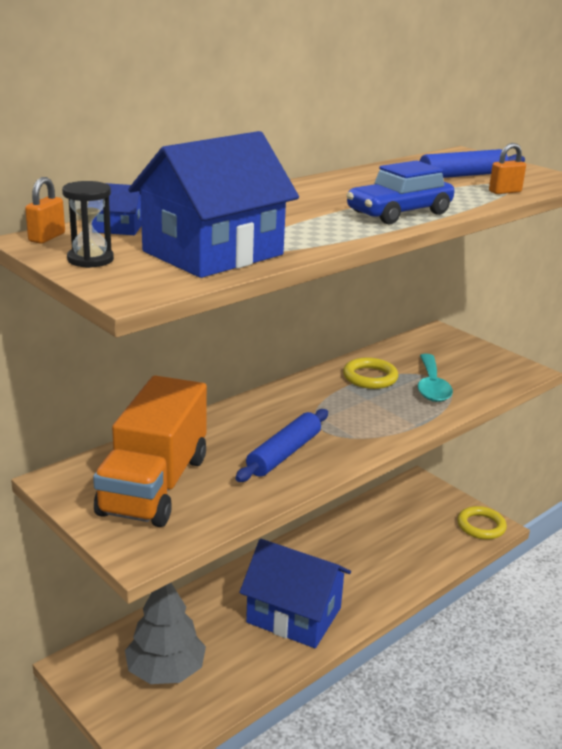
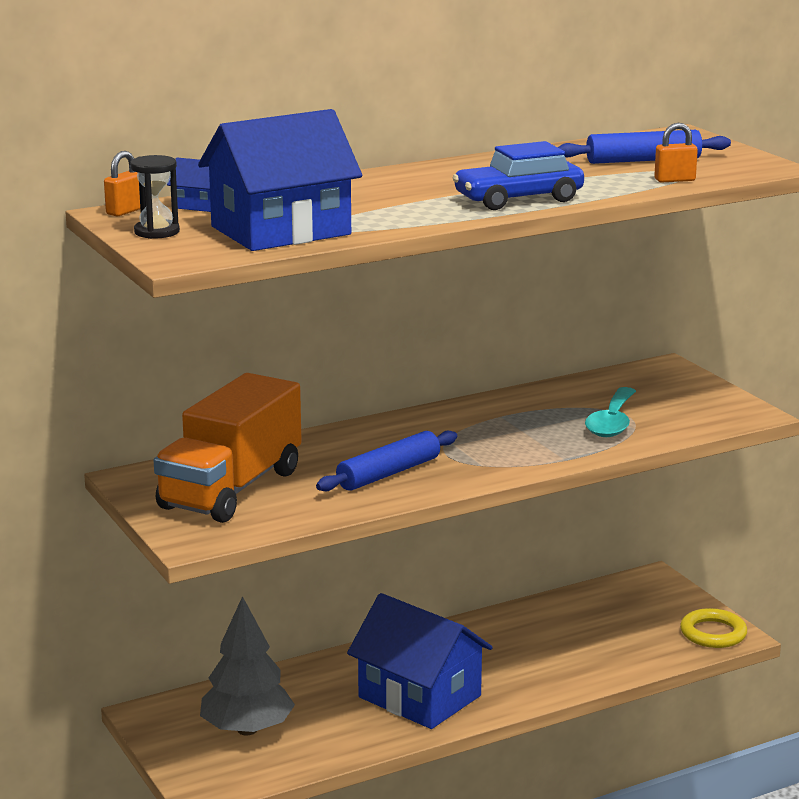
camera: 15 degrees right, 5 degrees down
yellow ring [343,357,398,389] -> none

